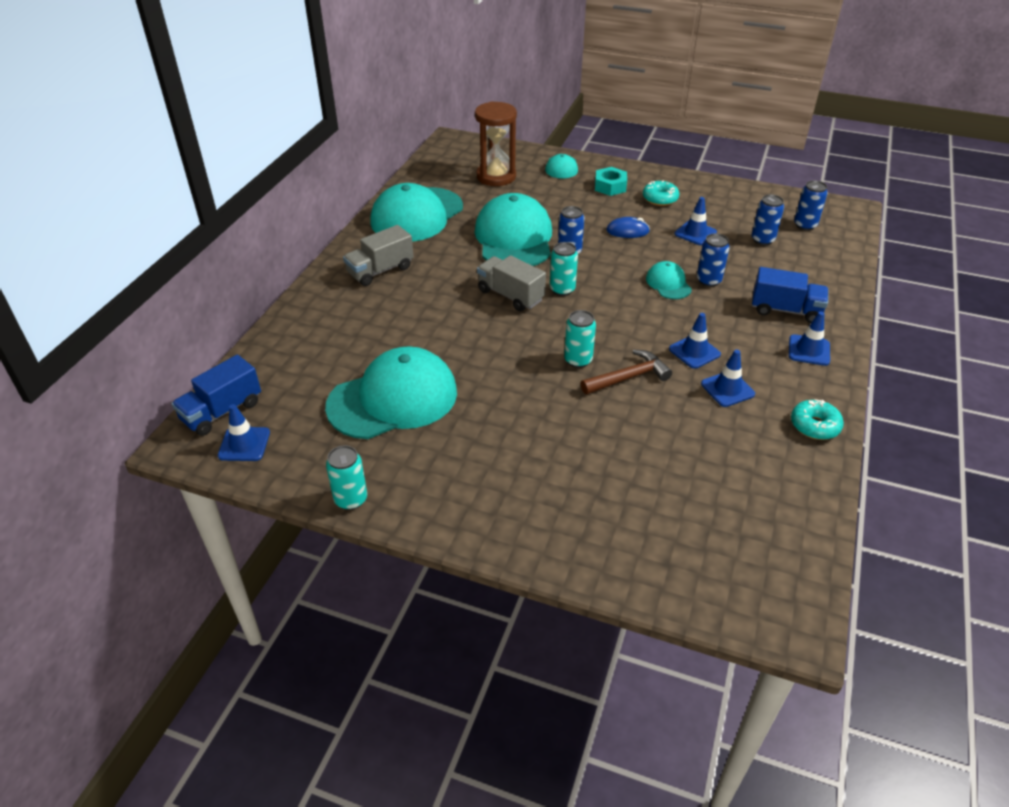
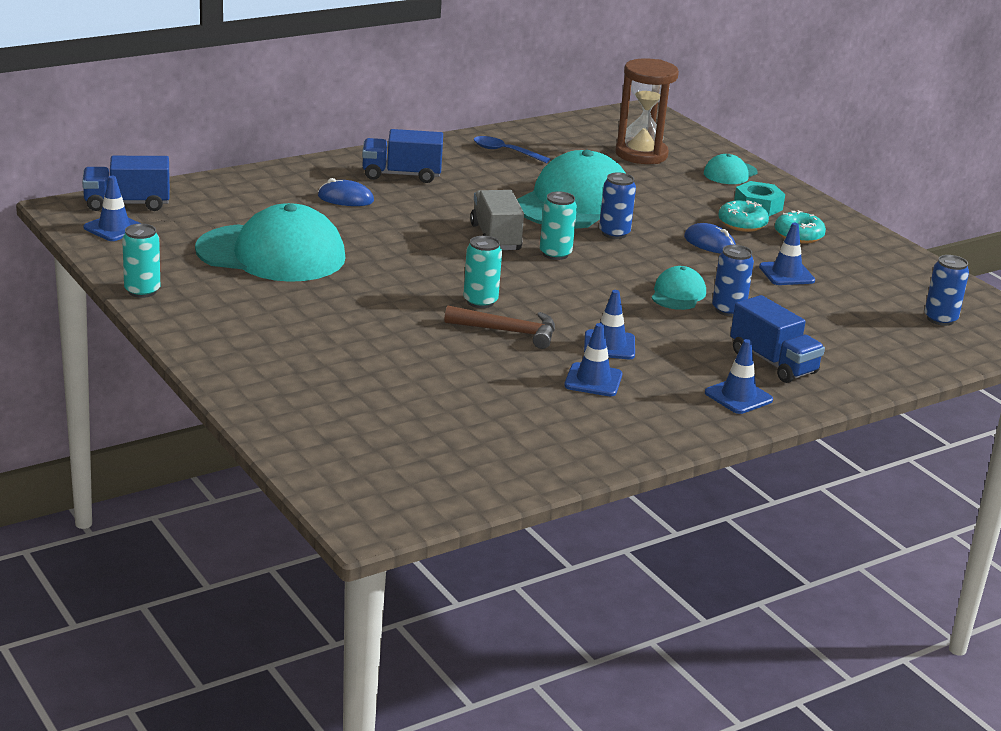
camera: 35 degrees right, 15 degrees down
grey truck [343,225,414,286] -> blue truck [362,129,443,183]
turquoise cap [370,183,463,242] -> blue spoon [474,136,550,163]
blue can [752,194,784,245] -> none
turquoise donut [791,399,844,440] -> turquoise donut moved to [718,200,769,232]
none -> blue mouse [318,178,374,206]

